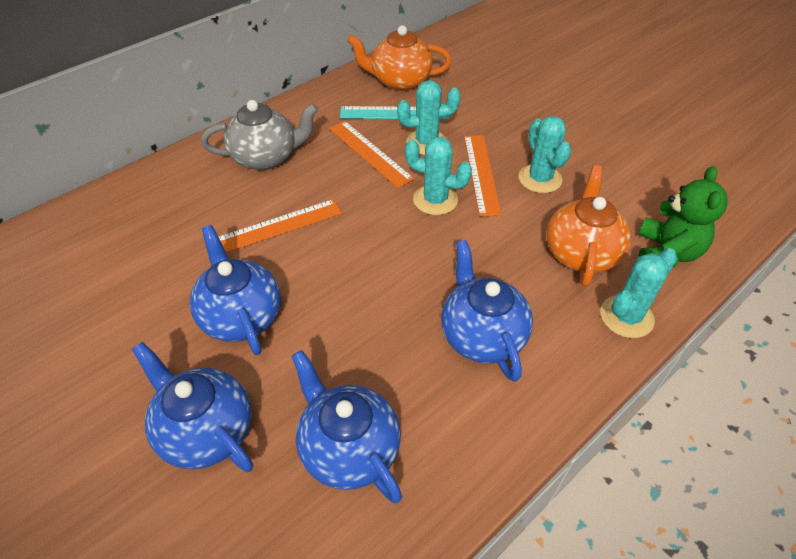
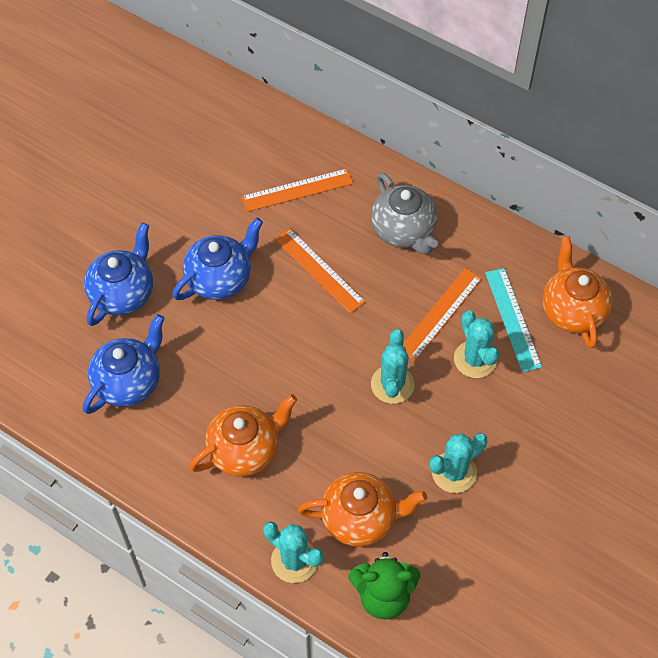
camera: 75 degrees right, 10 degrees up
blue teapot [441,240,533,382] -> orange teapot [189,394,297,477]
orange ruler [464,135,502,216] -> orange ruler moved to [241,169,353,212]

